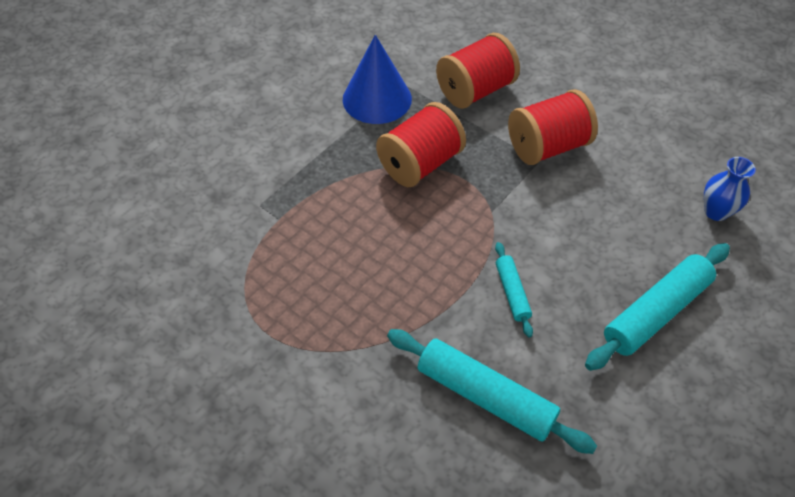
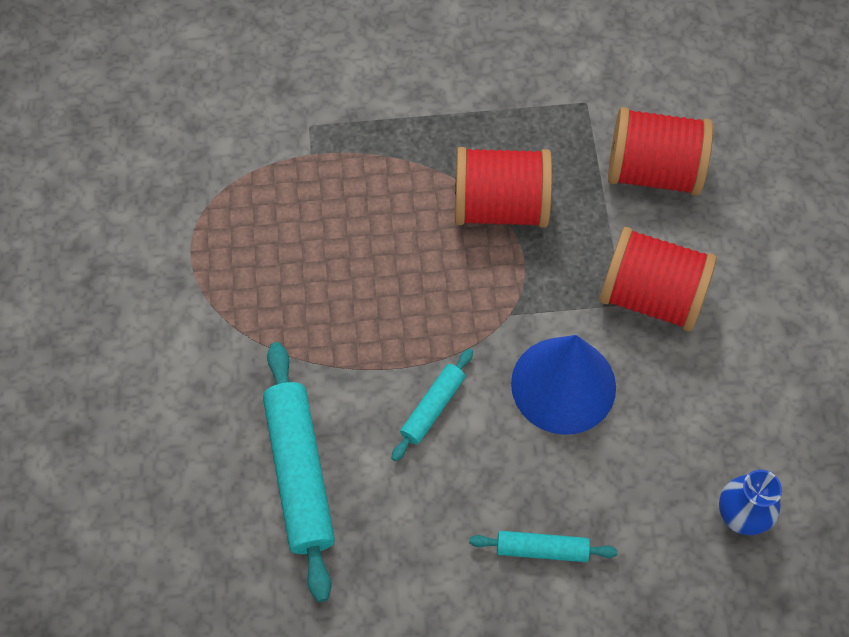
camera: 45 degrees right, 10 degrees up
blue cone [343,35,412,124] -> blue cone moved to [511,335,616,435]
turquoise rolling pin [585,243,730,371] -> turquoise rolling pin [469,531,618,562], size x0.53

